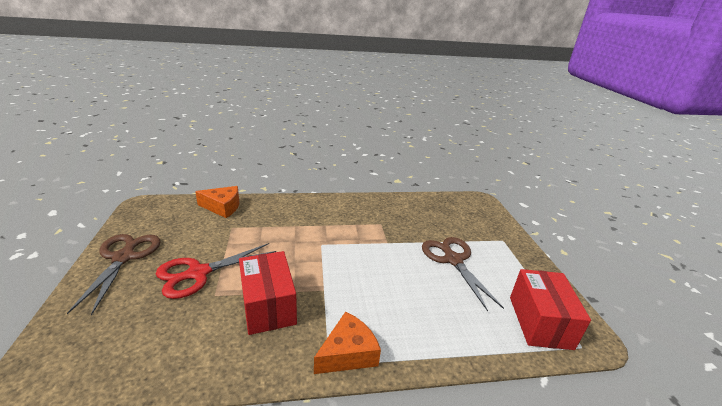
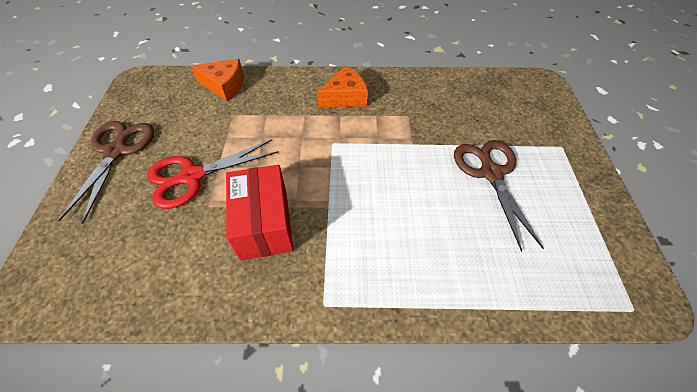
camera: 10 degrees right, 25 degrees up
orange cheese [314,312,381,374] -> orange cheese moved to [317,66,368,108]
red box [510,269,591,350] -> none

